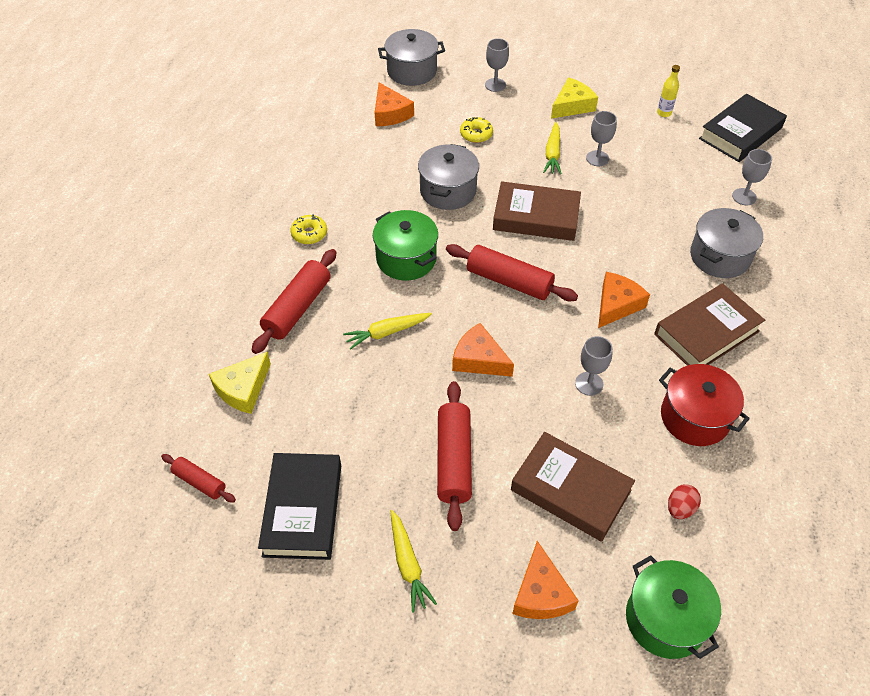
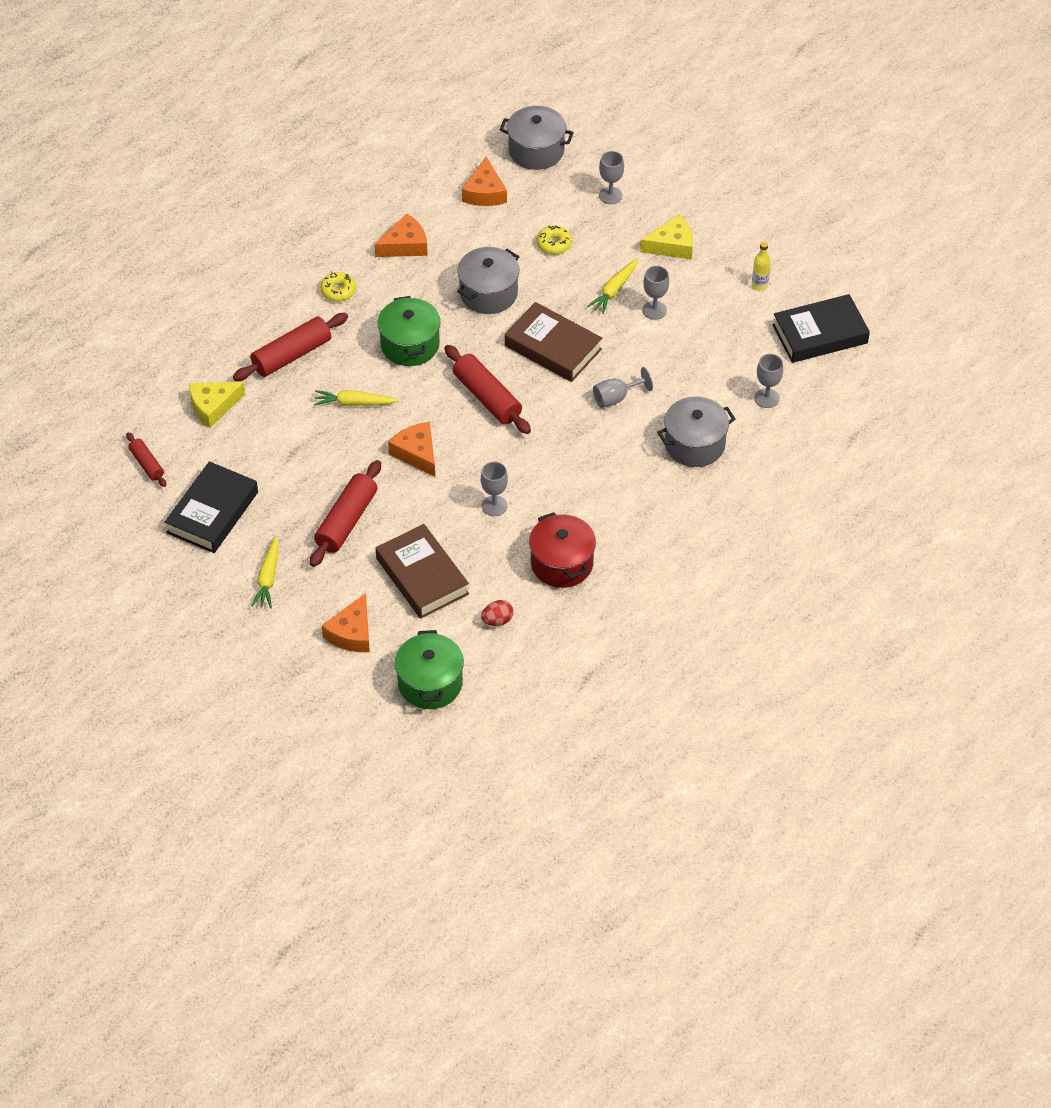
camera: 25 degrees right, 0 degrees up
orange cheese [598,272,650,328] -> orange cheese moved to [375,213,428,257]
brown book [654,283,765,366] -> none
none -> grey goblet [593,367,653,408]

